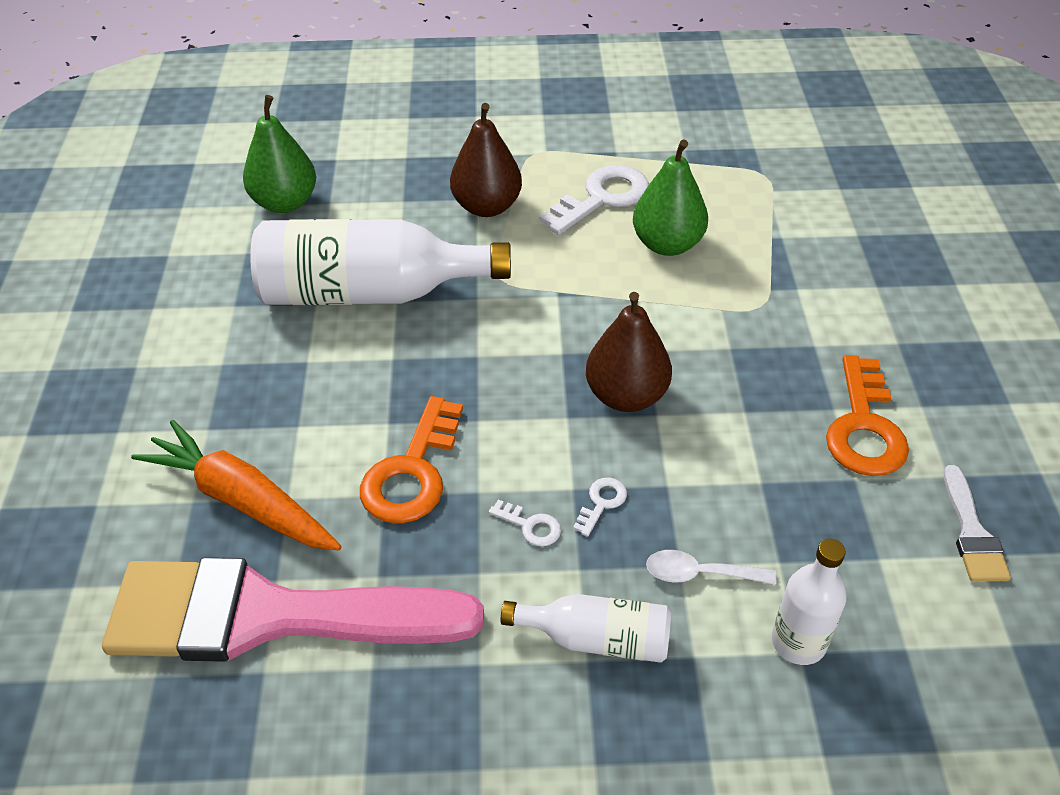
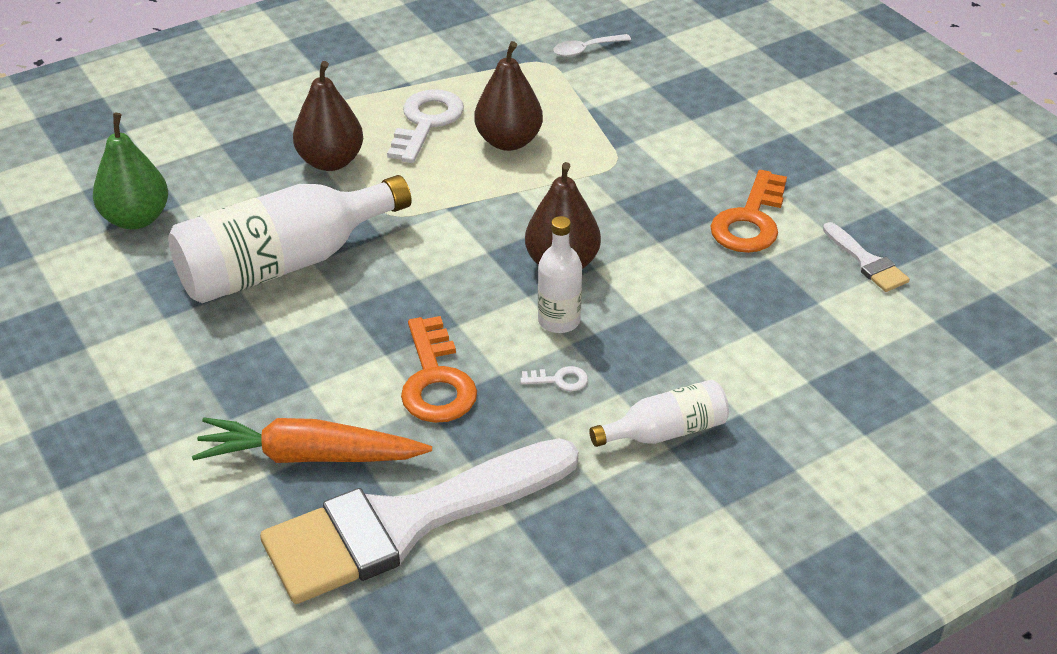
camera: 30 degrees left, 5 degrees down
pink brush [102,557,484,662] -> white brush [260,438,578,604]
white key [573,477,627,537] -> none
green pear [633,140,708,256] -> brown pear [474,41,543,151]
white spoon [646,550,777,585] -> white spoon moved to [553,34,631,57]
white bottle [772,539,847,665] -> white bottle moved to [538,216,582,333]
orange key [826,355,909,476] -> orange key turned 45 degrees clockwise [710,170,787,253]

